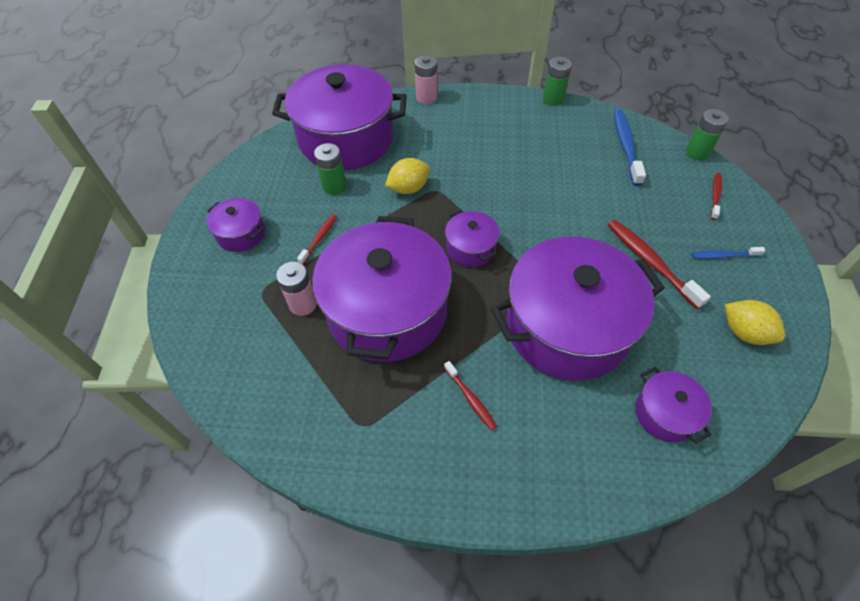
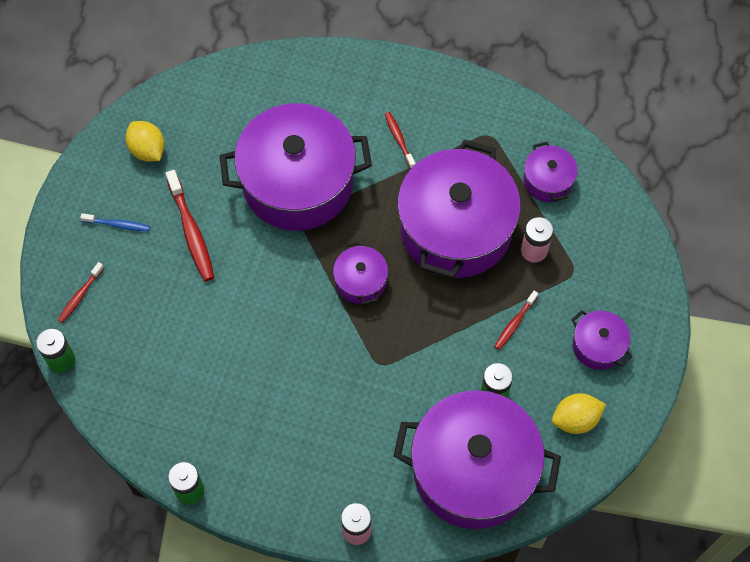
camera: 170 degrees left, 10 degrees up
yellow lemon [385,158,430,194] -> yellow lemon moved to [552,393,606,434]
blue toothbrush [614,109,646,186] -> none
purple pot [635,367,712,444] -> purple pot moved to [524,142,578,202]

